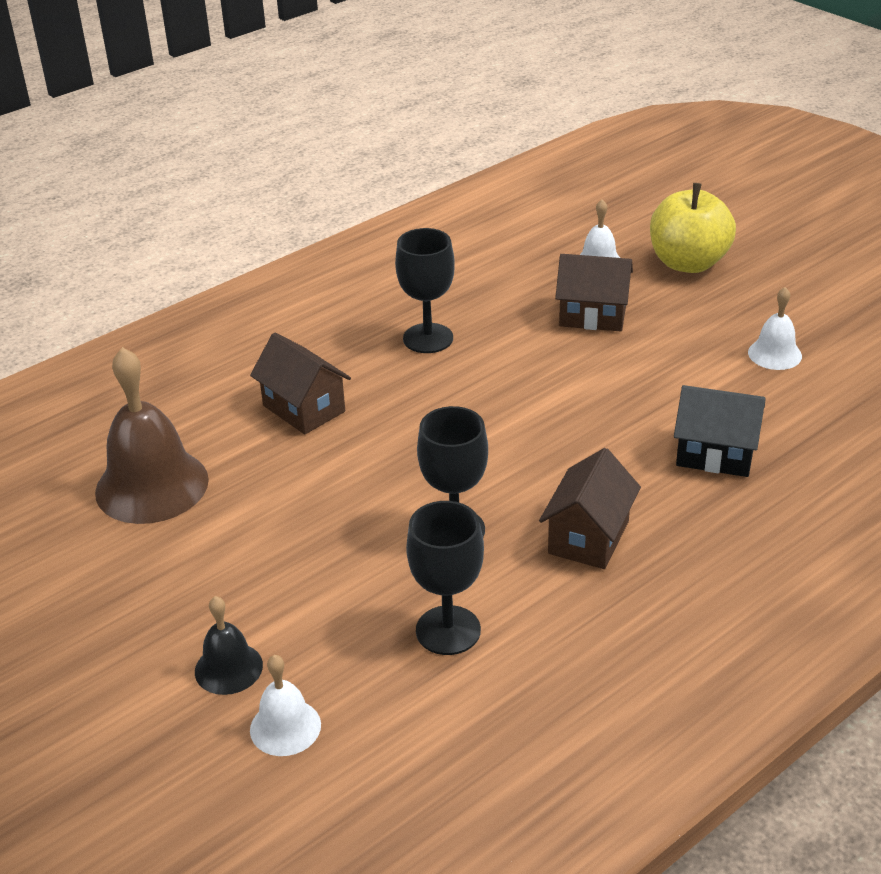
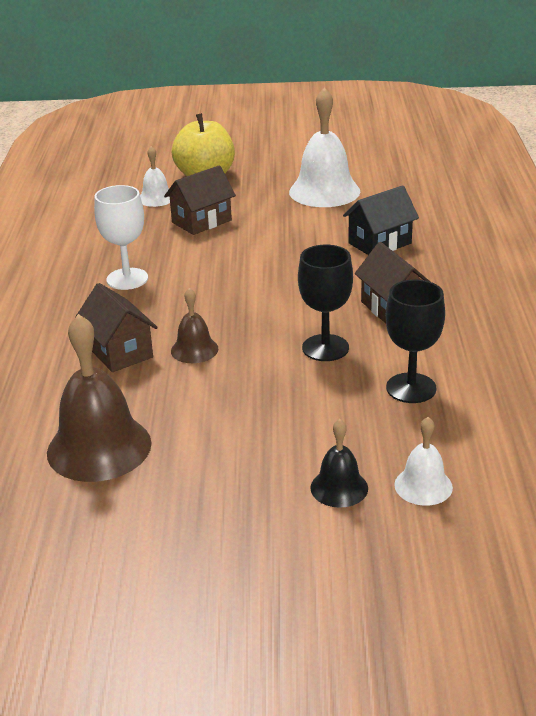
camera: 50 degrees left, 5 degrees down
brown house [250,333,351,434] -> brown house turned 60 degrees clockwise [75,283,158,372]
black goblet [395,228,455,353] -> white goblet [94,185,148,290]
white bell [748,287,802,370] -> white bell [289,87,360,207], size x1.92
none -> brown bell [171,288,218,363]

